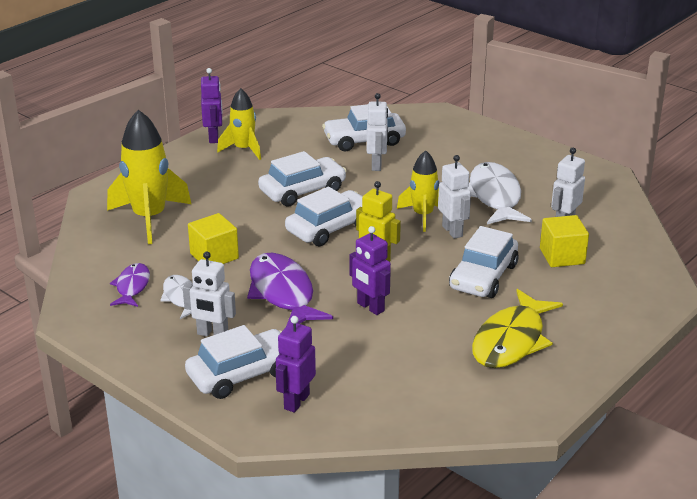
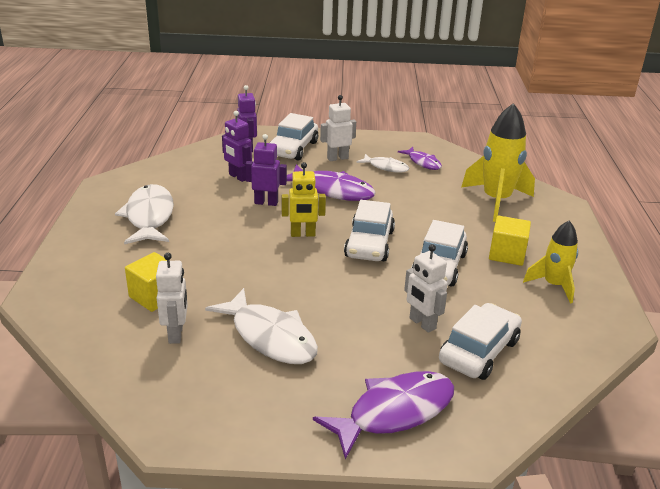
camera: 140 degrees right, 0 degrees up
yellow cube [188,213,239,264] -> yellow cube moved to [489,216,531,266]
purple robot [201,68,222,143] -> purple robot moved to [222,111,252,182]
yellow rocket [397,150,439,232] -> none
white robot [438,155,471,239] -> none
white car [449,226,519,298] -> none
yellow fish [472,289,563,368] -> white fish [115,184,174,244]
none -> purple fish [313,371,454,460]

